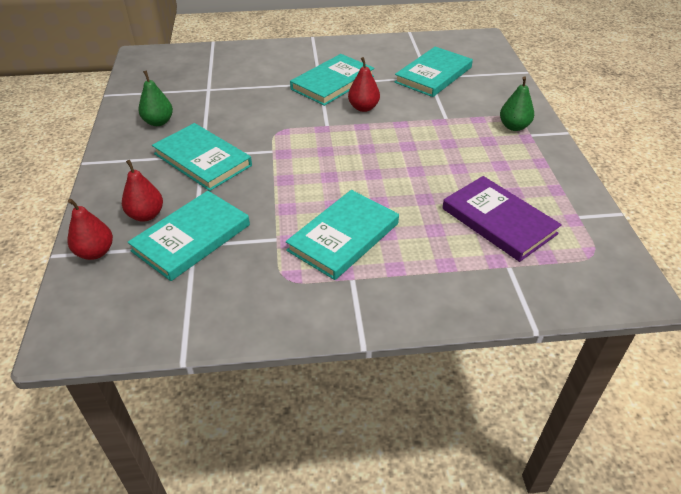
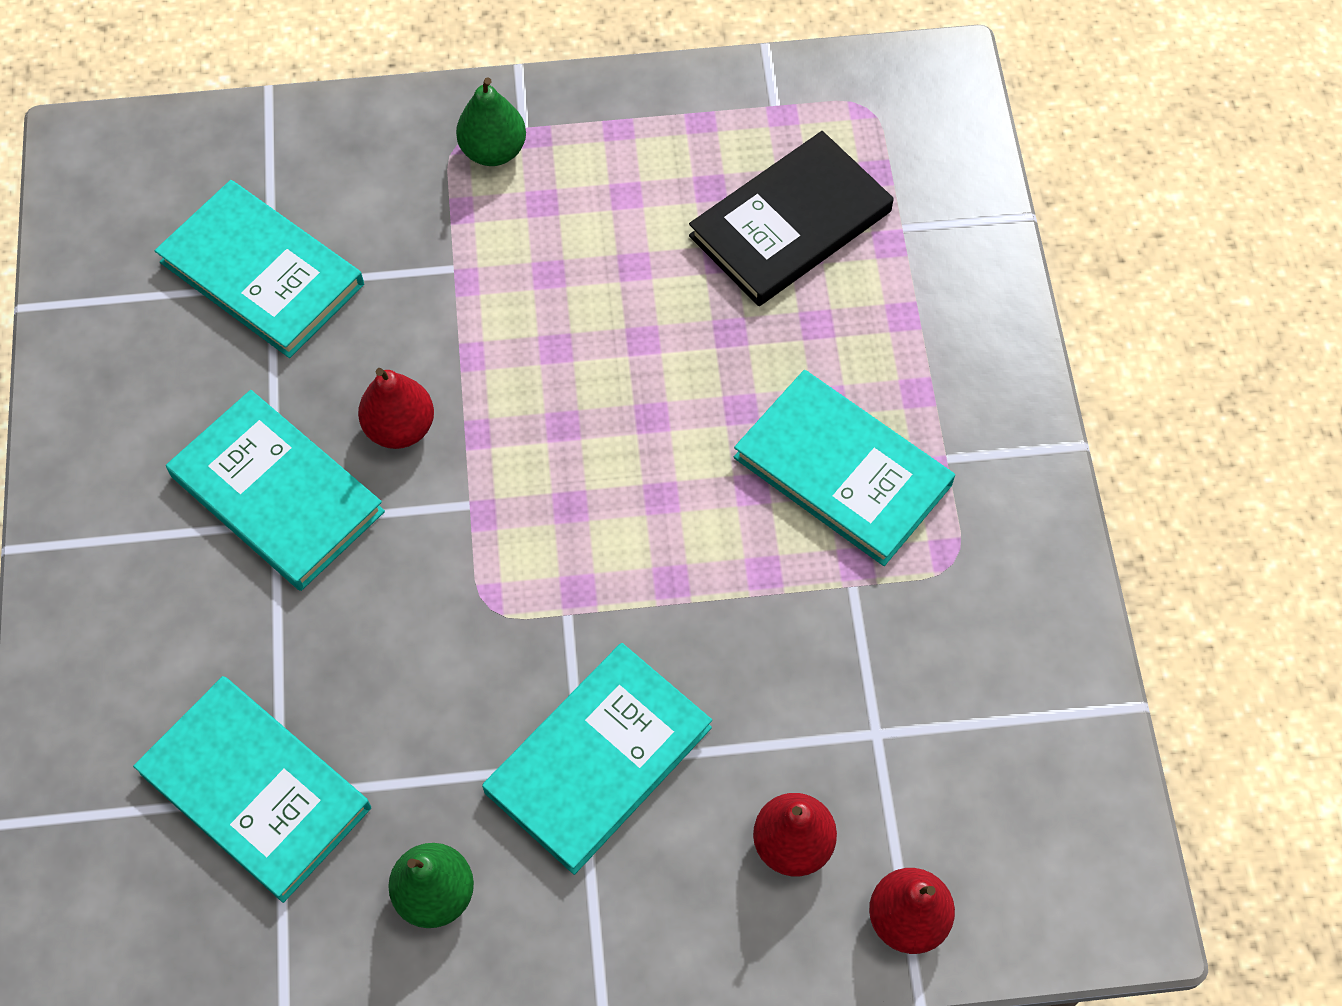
camera: 90 degrees left, 20 degrees up
turquoise book [128,191,250,281] -> turquoise book moved to [133,676,371,903]
purple book [442,176,562,262] -> black book [689,131,894,306]

